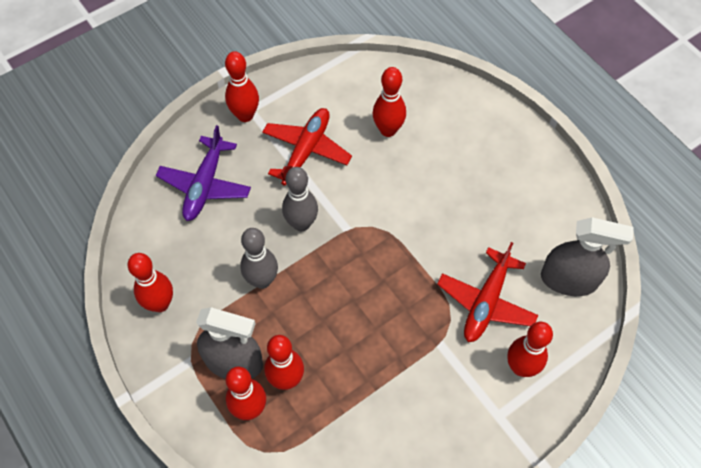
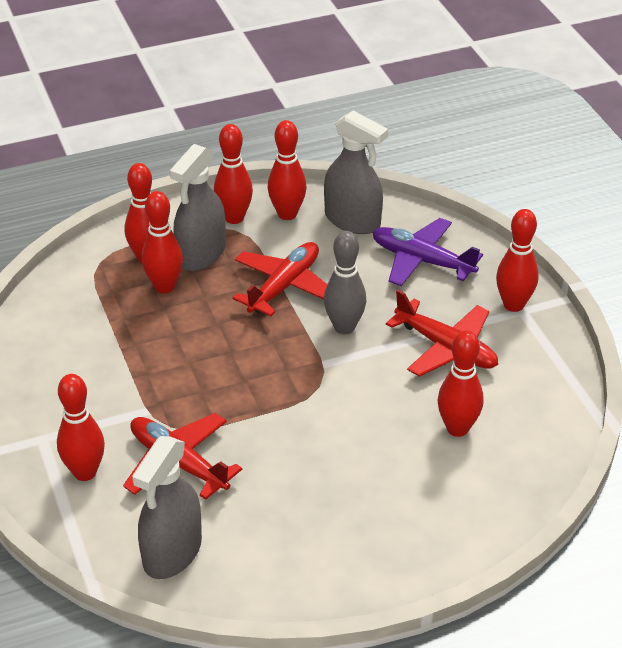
camera: 105 degrees right, 20 degrees down
grey bowling pin [240,228,278,289] -> red plane [233,242,327,316]
none -> red bowling pin [214,124,253,224]
none -> grey spray bottle [324,111,388,234]

